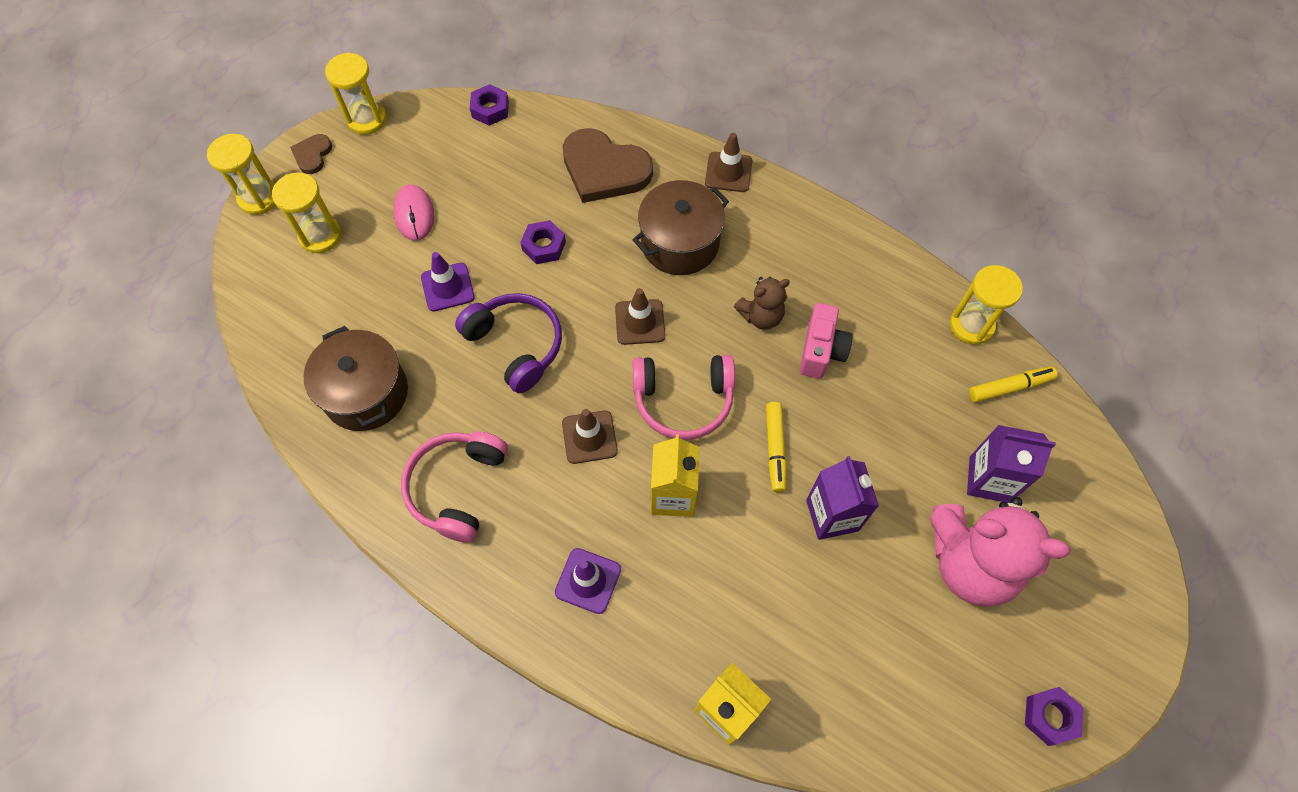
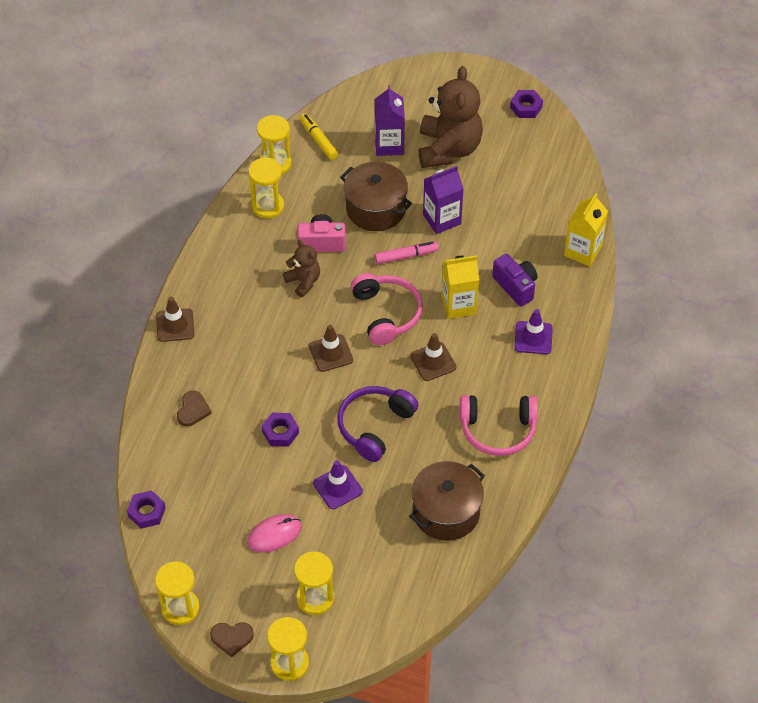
camera: 105 degrees left, 10 degrees down
brown heart [562,128,653,203] -> brown heart [177,390,212,426], size x0.49
brown pot [633,180,729,275] -> brown pot moved to [340,162,412,231]
yellow marker [766,402,787,493] -> pink marker [374,241,439,264]
pink teddy bear [930,497,1070,607] -> brown teddy bear [419,66,483,168]
none -> yellow hourglass [248,158,284,219]
none -> purple camera [492,254,538,307]

